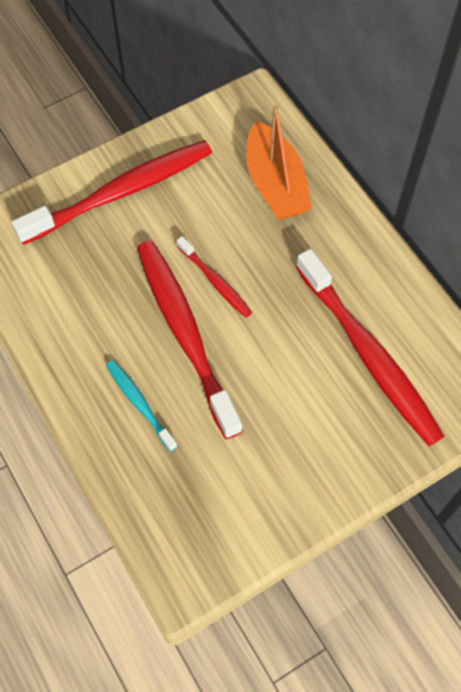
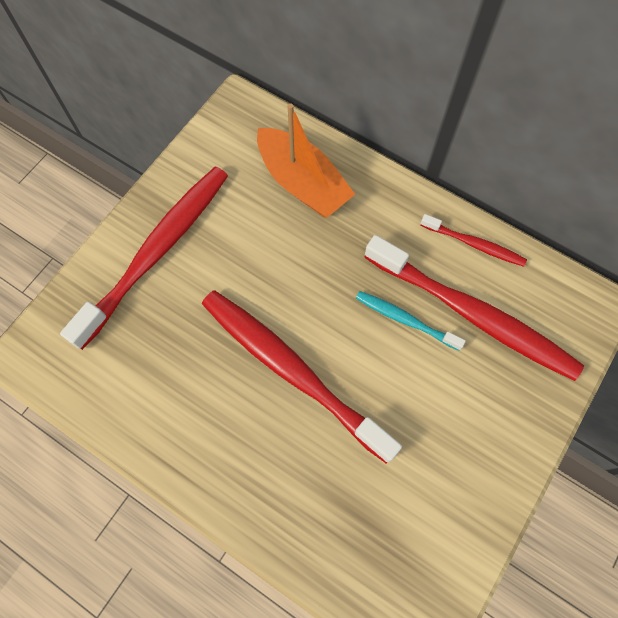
camera: 25 degrees left, 5 degrees up
turquoise toothbrush [106,360,178,452] -> turquoise toothbrush moved to [356,291,466,351]
red toothbrush [177,236,252,318] -> red toothbrush moved to [420,214,527,267]

